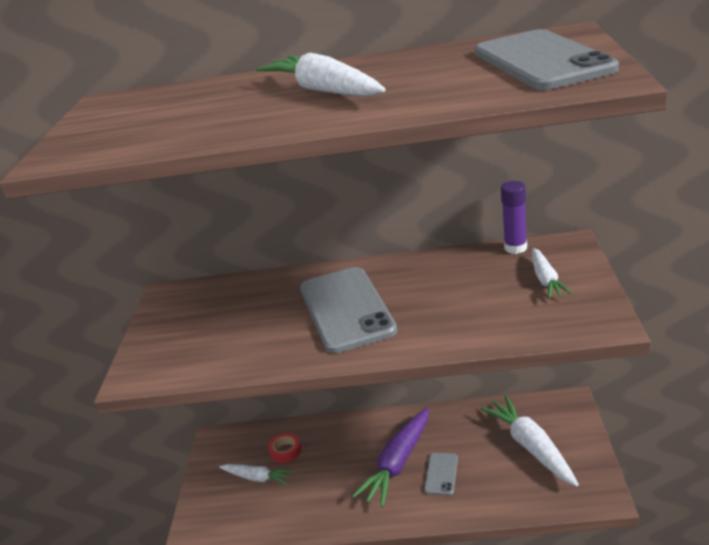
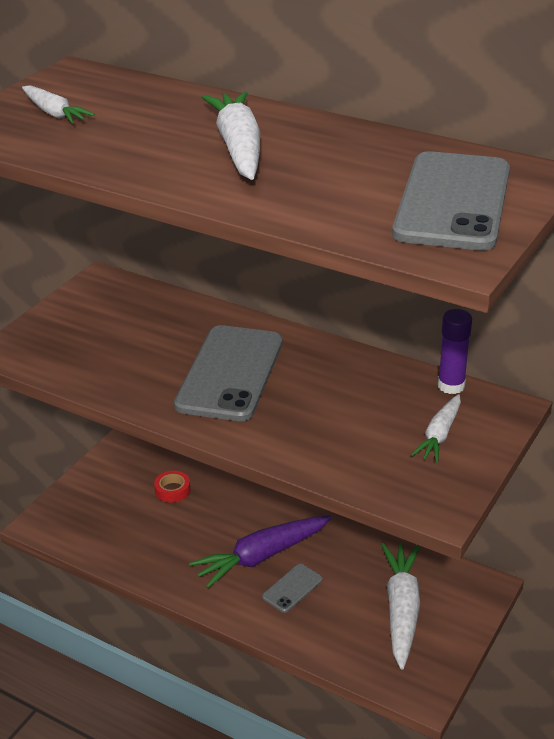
camera: 25 degrees right, 5 degrees up
white carrot [219,464,293,485] -> white carrot moved to [22,85,95,123]

